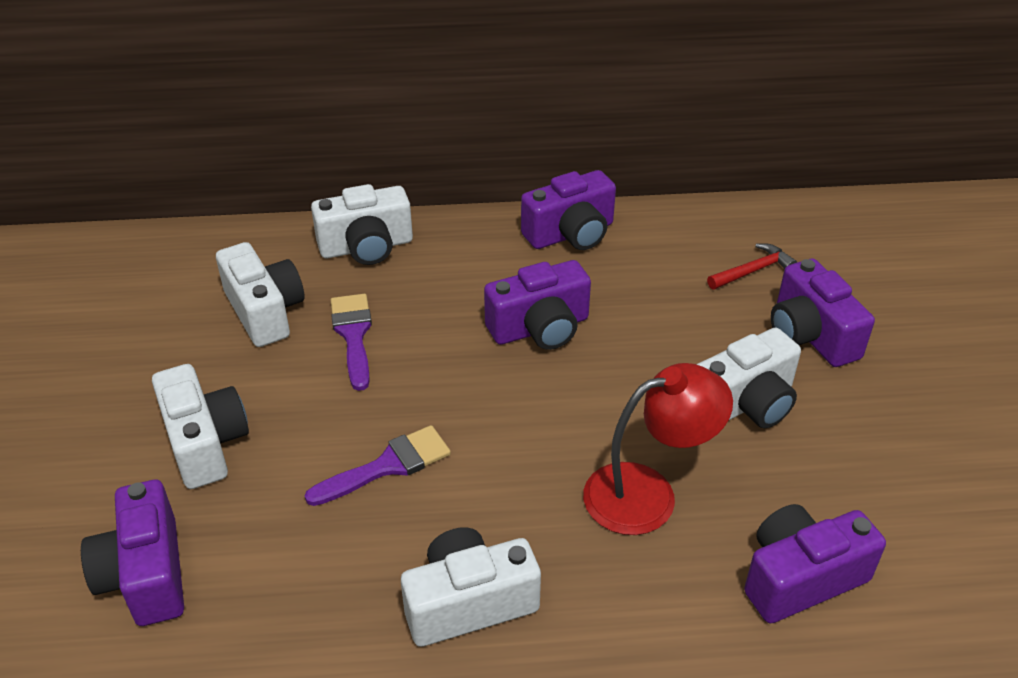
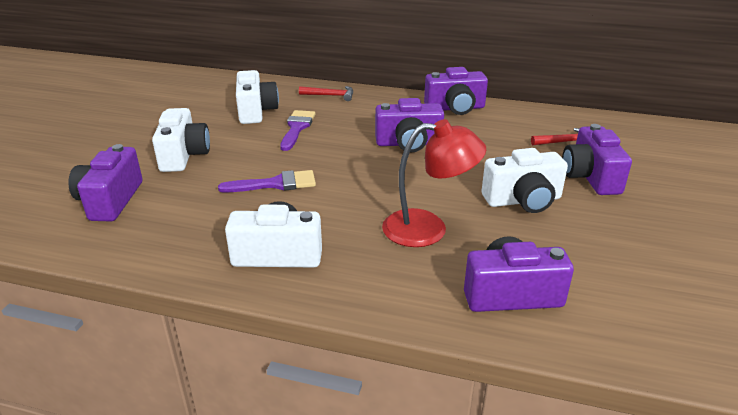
camera: 20 degrees right, 10 degrees down
white camera [311,184,413,265] -> red hammer [299,86,353,101]

